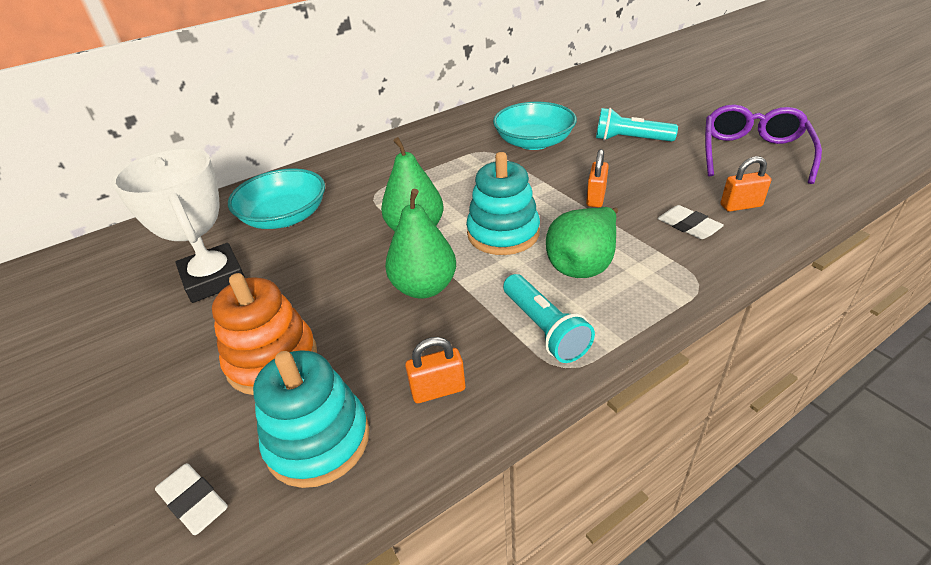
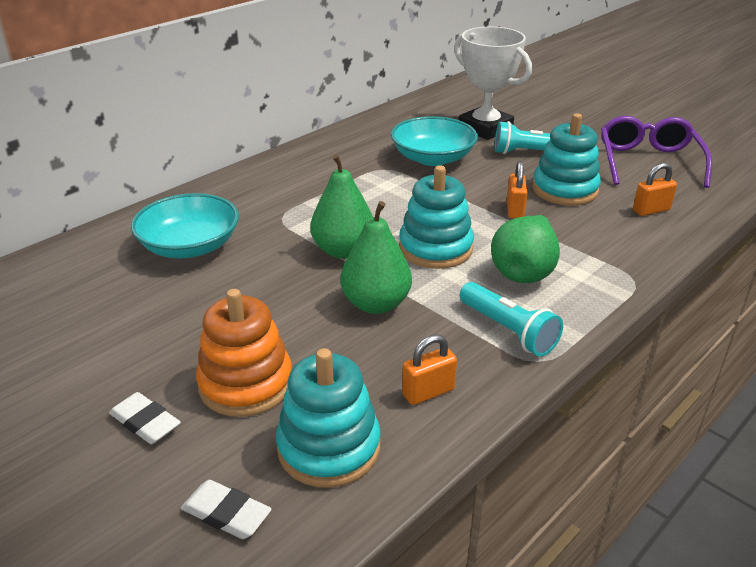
camera: 15 degrees left, 5 degrees down
white trophy [112,148,245,303] -> white trophy moved to [454,27,532,140]
white eraser [657,205,724,239] -> white eraser moved to [109,392,181,444]
none -> turquoise stacking toy [532,113,601,205]

